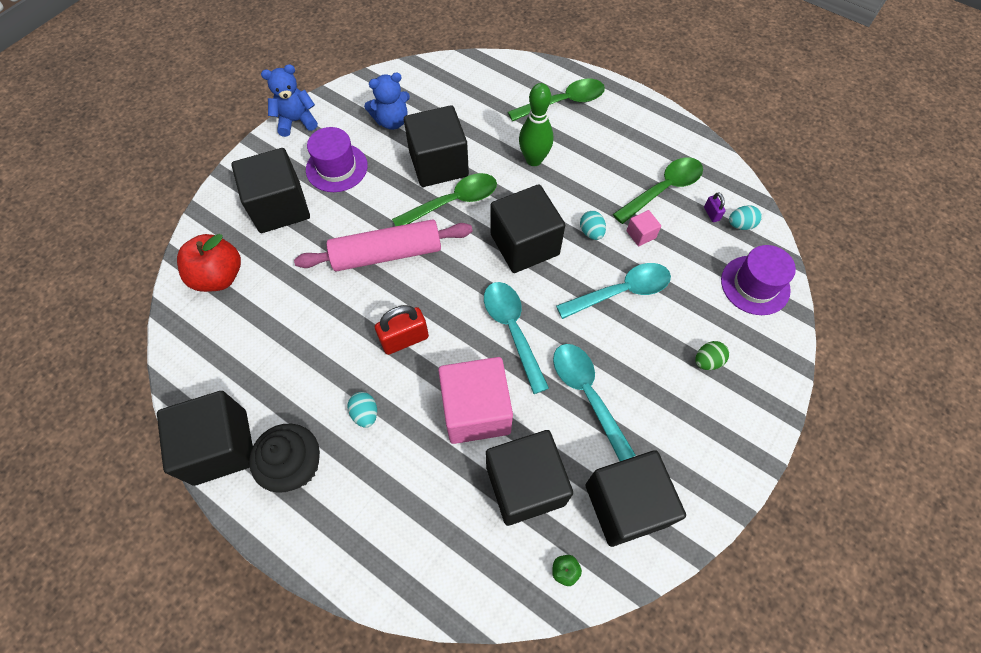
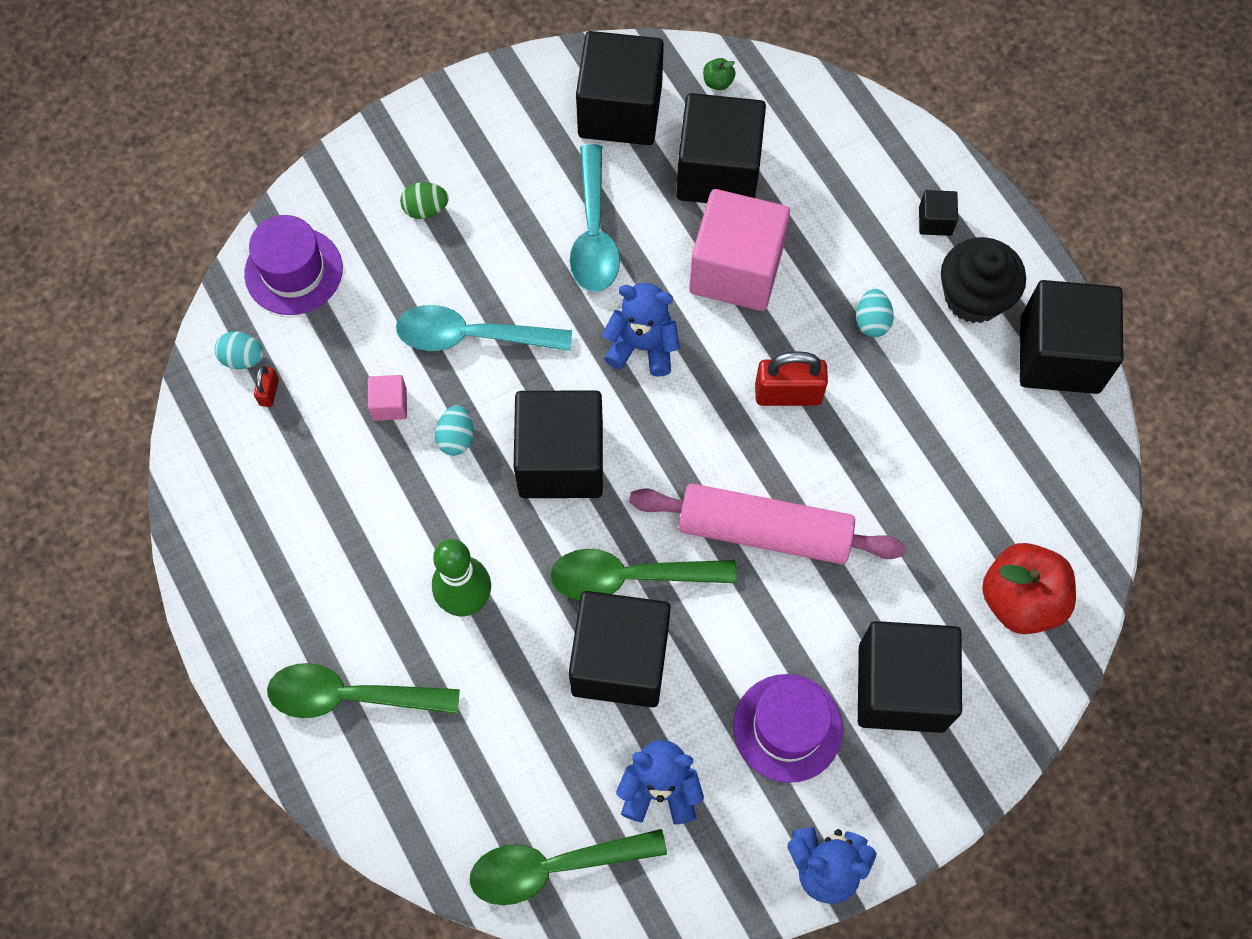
camera: 155 degrees left, 5 degrees up
turquoise spoon [484,282,549,394] -> blue teddy bear [602,283,680,377]
green spoon [613,157,703,224] -> green spoon moved to [470,829,667,905]
purple padlock [704,192,726,222] -> red padlock [254,366,279,407]
none -> black cube [919,190,958,236]

